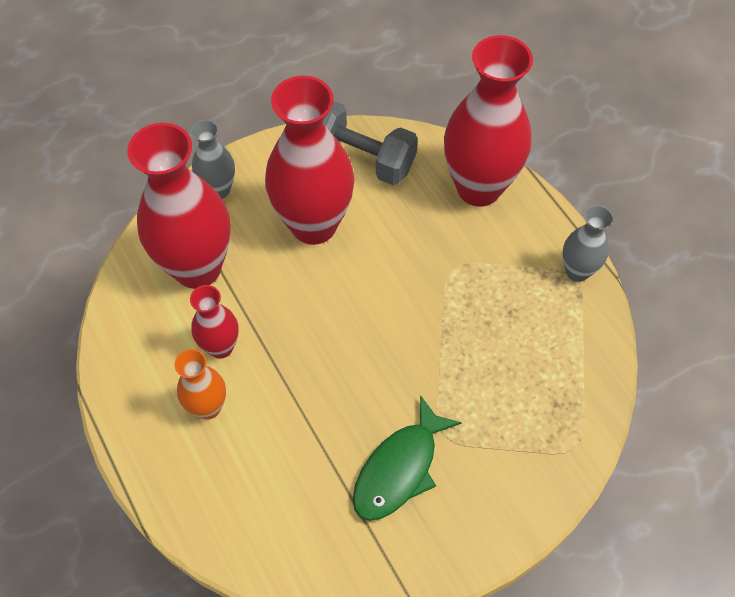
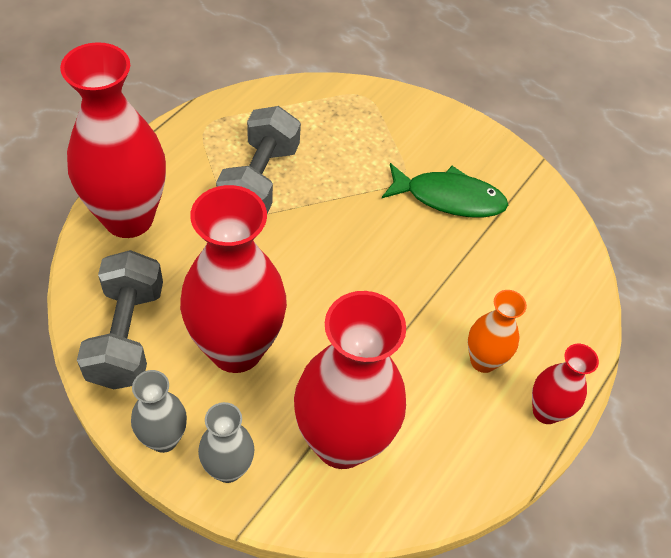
camera: 120 degrees left, 5 degrees down
red vase [190,285,239,359] -> red vase moved to [532,344,599,424]
grey vase [562,205,614,282] -> grey vase moved to [131,370,187,453]
none -> grey dumbbell [216,106,301,214]

